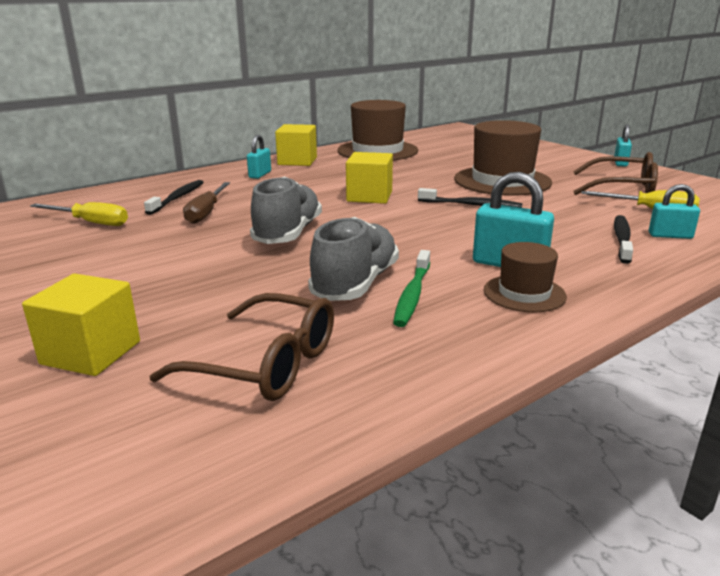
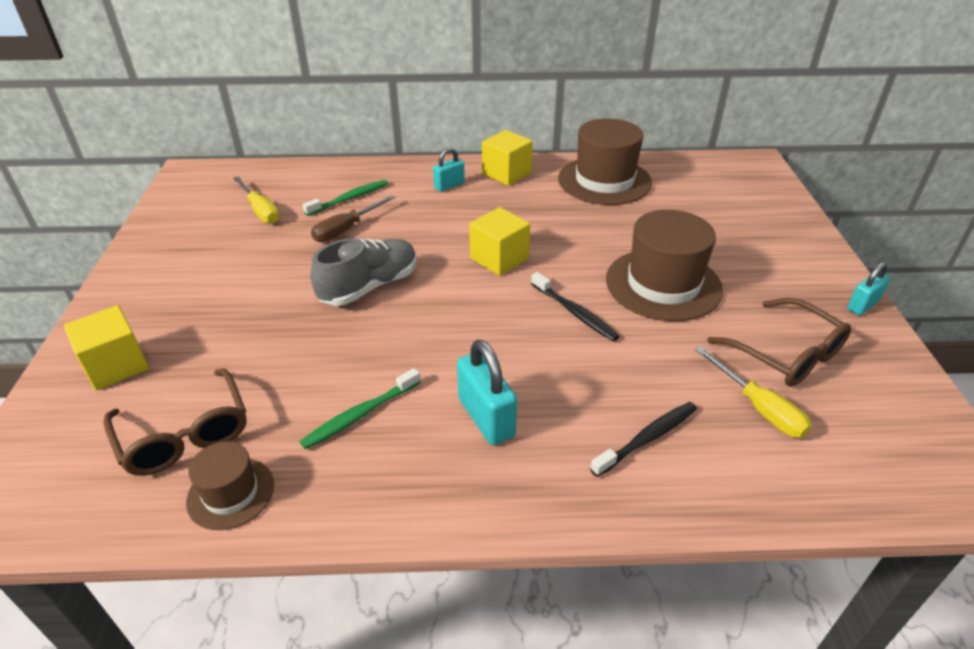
camera: 35 degrees right, 15 degrees up
black toothbrush [144,180,204,215] -> green toothbrush [303,180,388,216]
grey shoe [308,217,399,301] -> none
brown hat [484,242,567,312] -> brown hat moved to [186,441,274,530]
turquoise padlock [649,184,700,239] -> none

